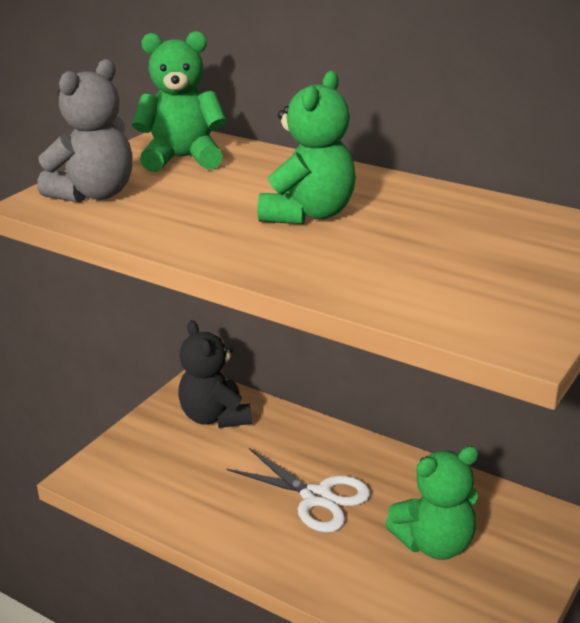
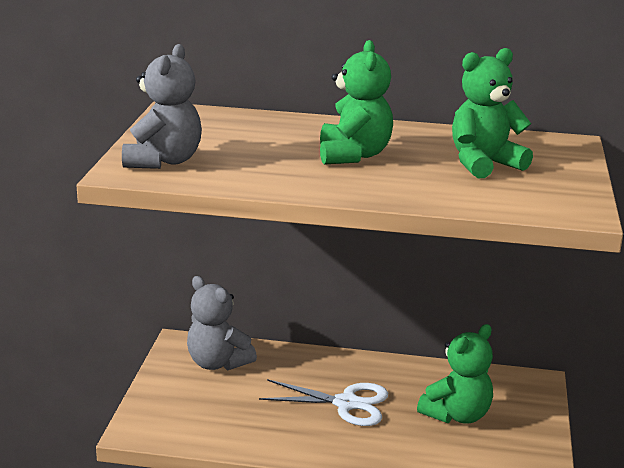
camera: 25 degrees left, 5 degrees down
green teddy bear [132,31,227,172] -> green teddy bear moved to [452,48,533,178]
black teddy bear [178,320,252,428] -> grey teddy bear [187,276,257,371]

